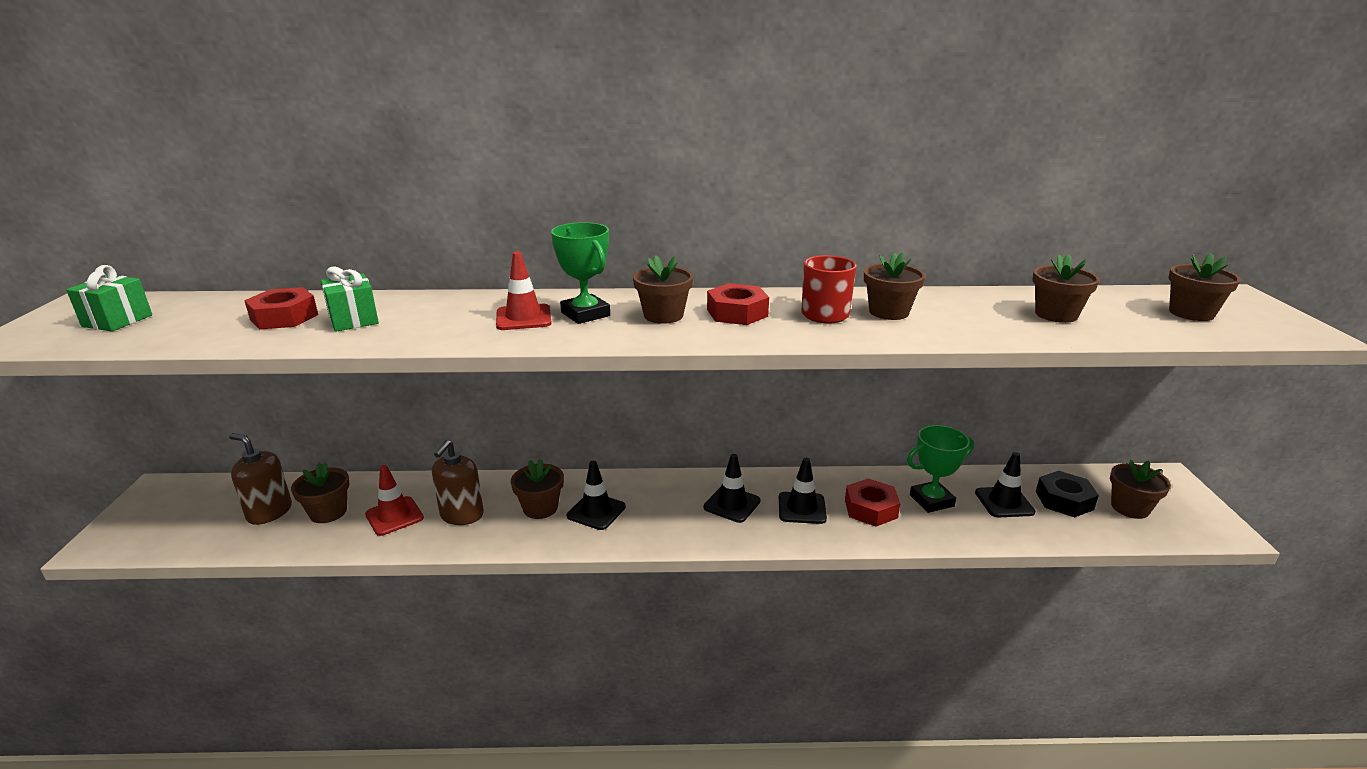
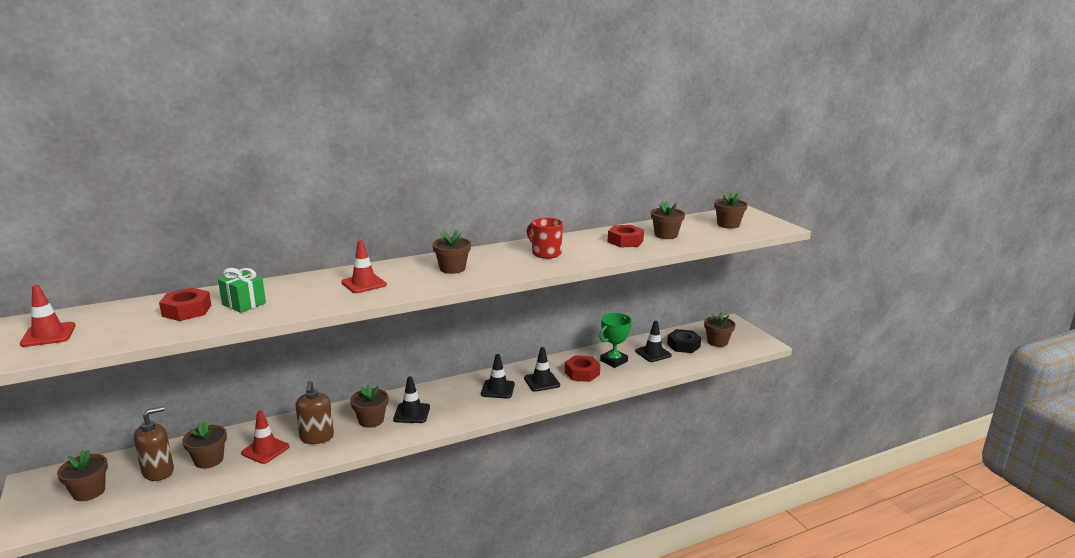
camera: 25 degrees left, 5 degrees down
green gift [66,265,152,332] -> red traffic cone [20,285,75,347]
brown soap dispenser [229,433,292,525] -> brown soap dispenser turned 135 degrees clockwise [134,406,174,481]
green trophy [551,222,610,324] -> none
red nut [707,283,769,325] -> red nut moved to [608,225,644,248]
brown flower pot [864,252,926,320] -> brown flower pot moved to [57,450,108,501]

